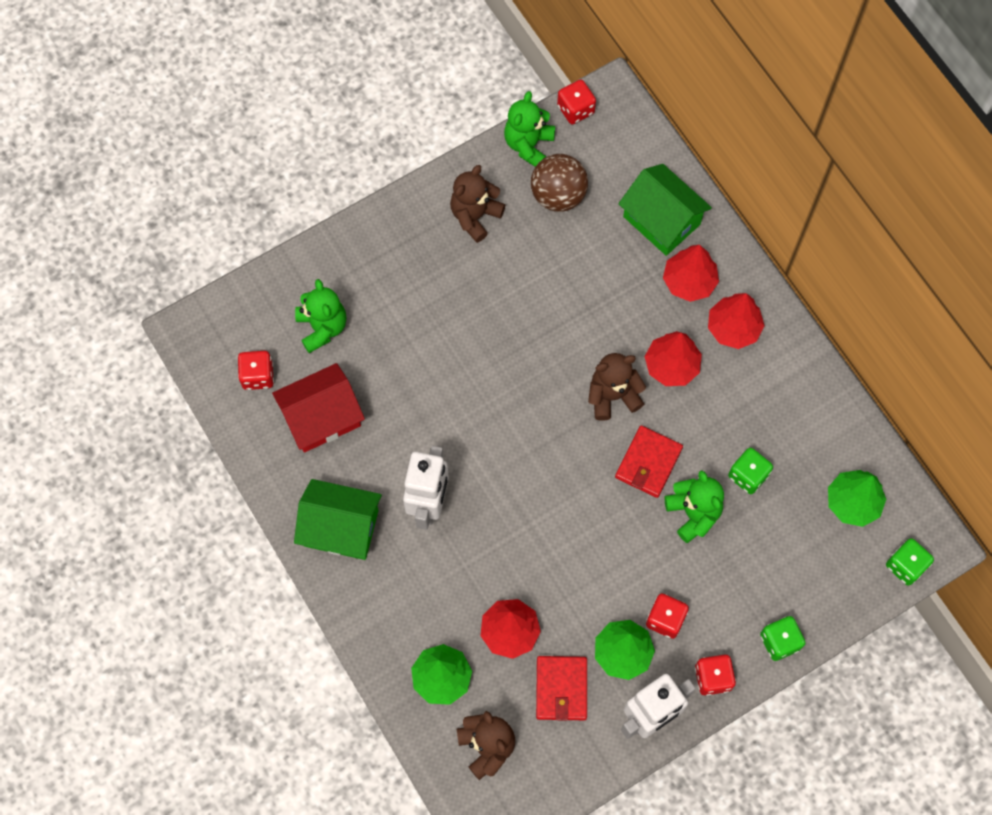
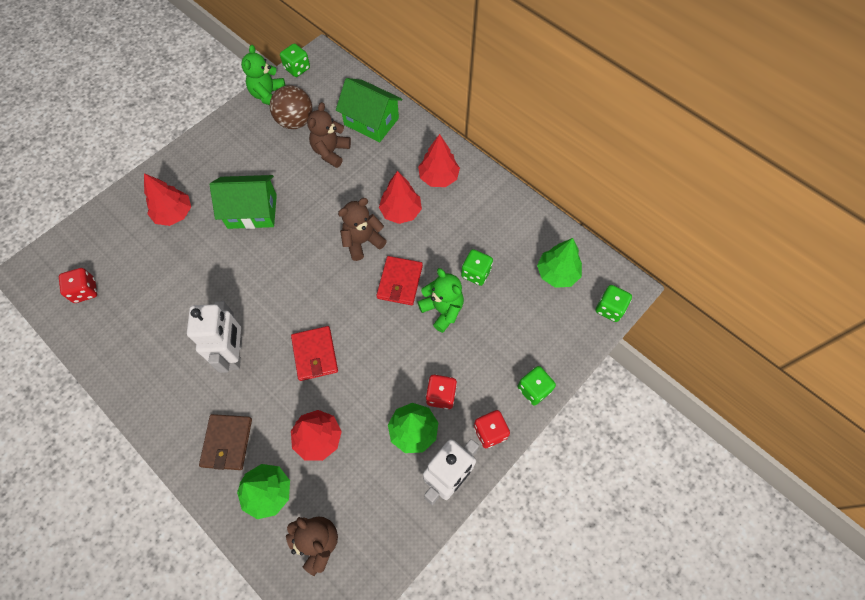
camera: 15 degrees left, 5 degrees down
red house [272,363,365,453] -> none
green house [294,479,382,560] -> green house moved to [210,175,277,229]
green teddy bear [295,279,346,353] -> none
brown teddy bear [450,165,505,243] -> brown teddy bear moved to [307,102,351,168]
red wallet [536,656,587,721] -> red wallet moved to [291,326,338,381]
red dice [557,80,596,125] -> green dice [280,43,310,77]
red tree [663,245,719,302] -> red tree moved to [144,173,191,226]
none -> brown wallet [199,414,252,470]

